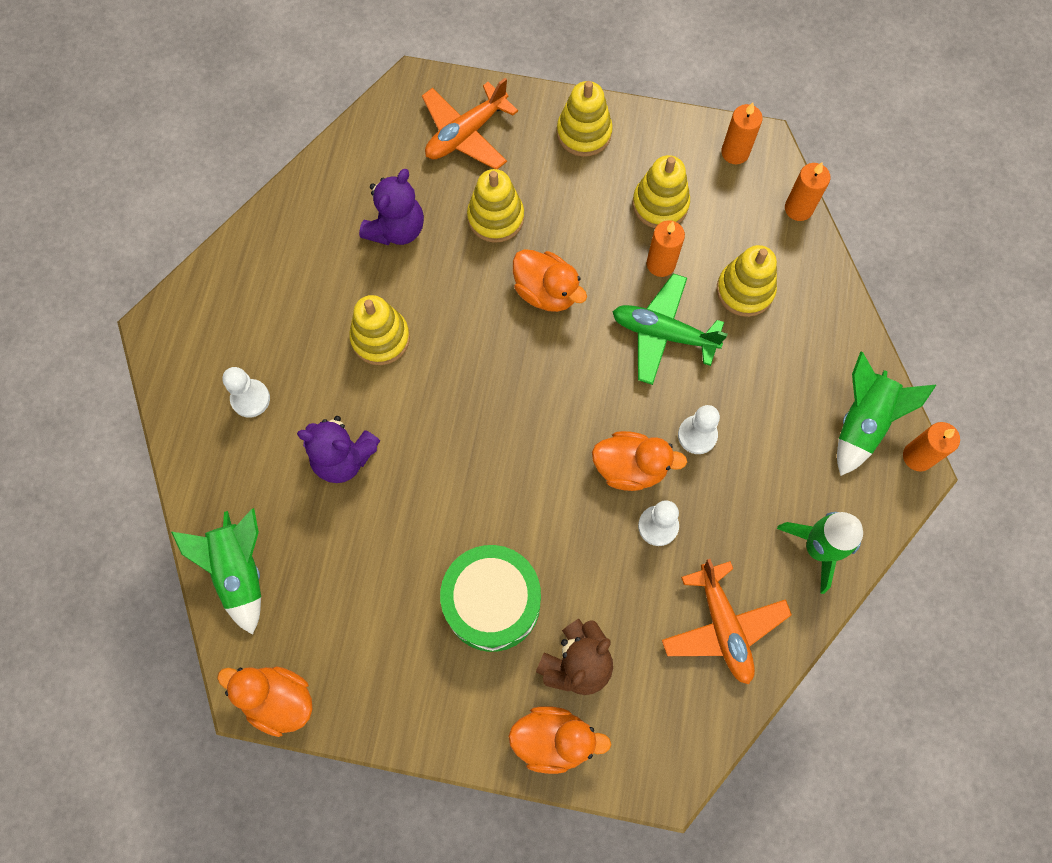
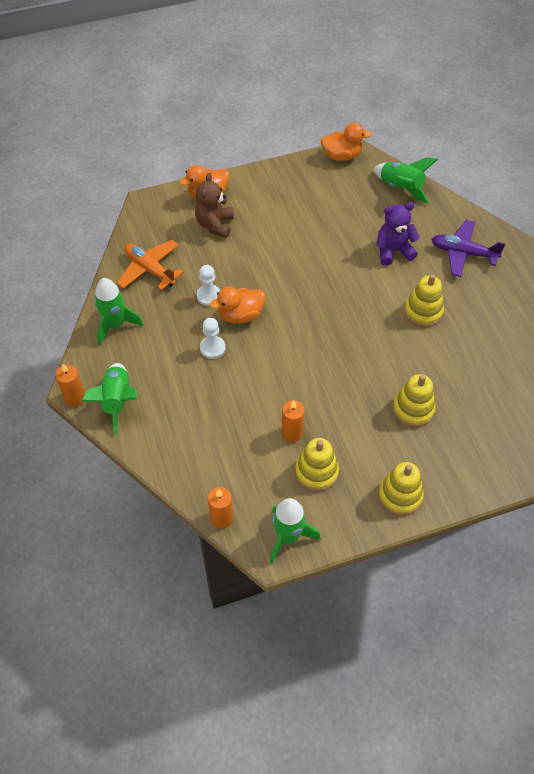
camera: 150 degrees right, 15 degrees down
white pawn [222,367,270,418] -> purple plane [431,220,506,277]
purple teddy bear [359,169,424,245] -> none
orange plane [422,78,518,169] -> none
green drum [440,545,541,652] -> none
orange duck [513,249,587,312] -> none
green plane [612,273,728,385] -> none
yellow stacking toy [717,245,777,317] -> none
orange candle [721,102,763,164] -> green rocket [270,498,321,564]

